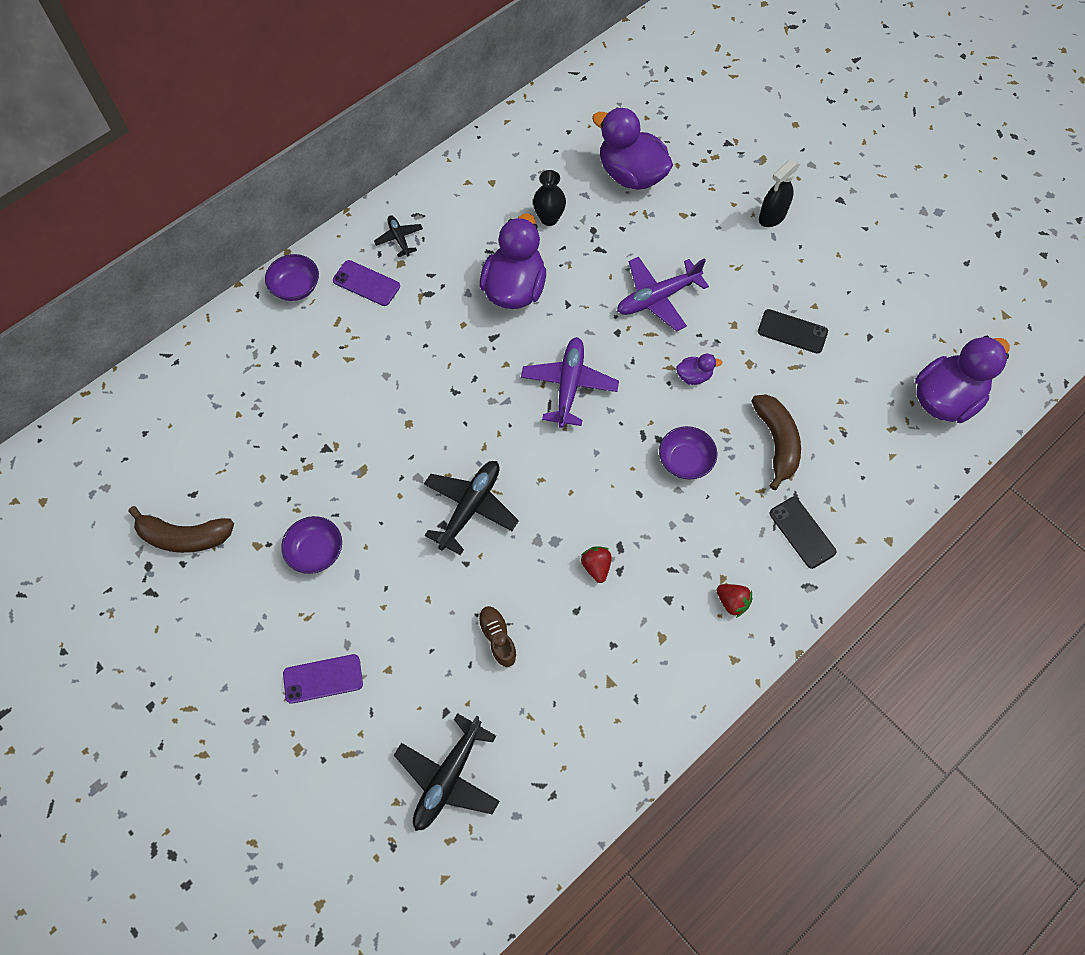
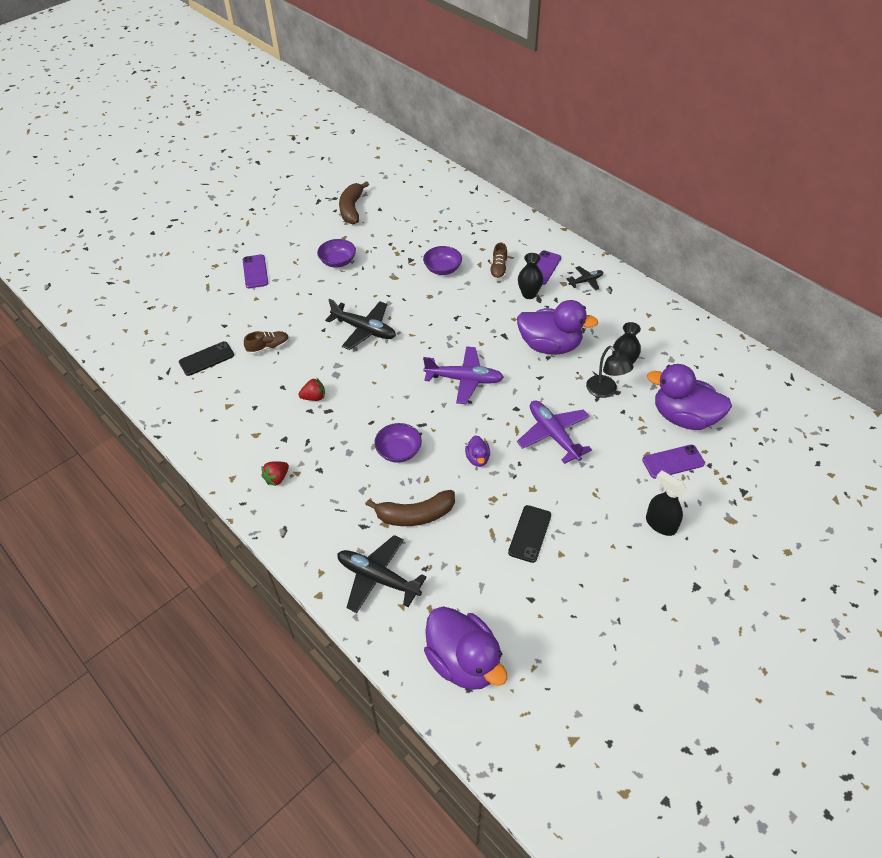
camera: 90 degrees right, 15 degrees down
purple bowl [265,254,319,301] -> purple bowl moved to [423,246,462,275]
black plane [394,713,500,831] -> black plane moved to [337,535,426,613]
purple duck [592,108,673,190] -> purple duck turned 105 degrees counterclockwise [647,364,732,430]
black phone [769,497,837,569] -> black phone moved to [179,341,234,376]
none -> brown shoe [490,243,507,280]
none -> black vase [518,253,543,299]
none -> black lamp [586,346,634,398]
none -> purple phone [642,445,705,479]

